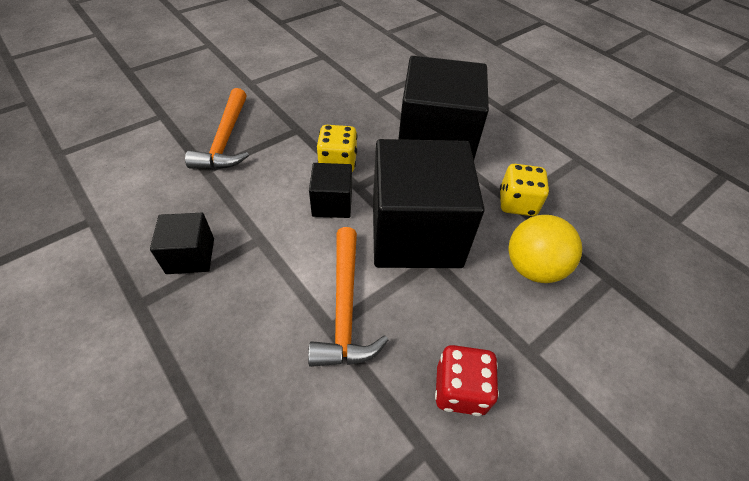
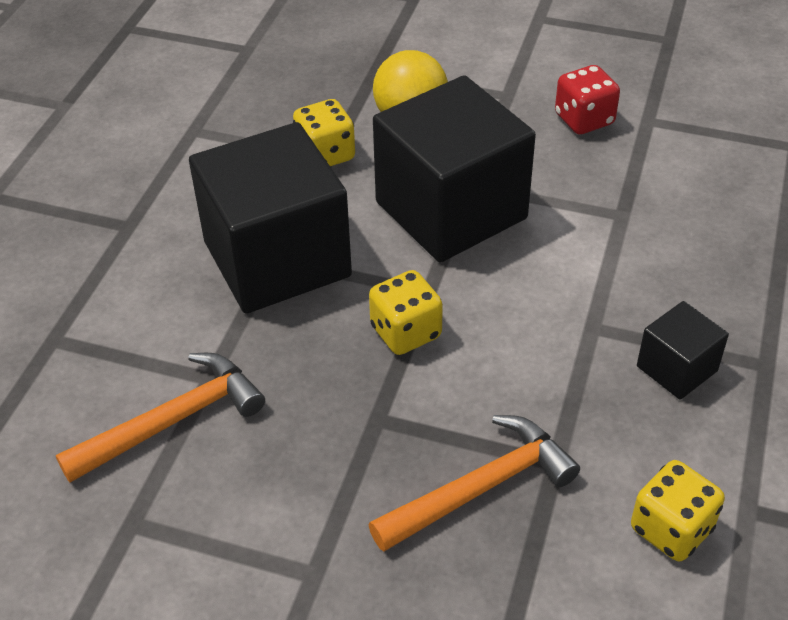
camera: 120 degrees left, 5 degrees down
orange hammer [308,227,388,367] -> orange hammer moved to [56,353,265,483]
black cube [309,163,352,218] -> none
none -> yellow dice [631,460,725,561]

